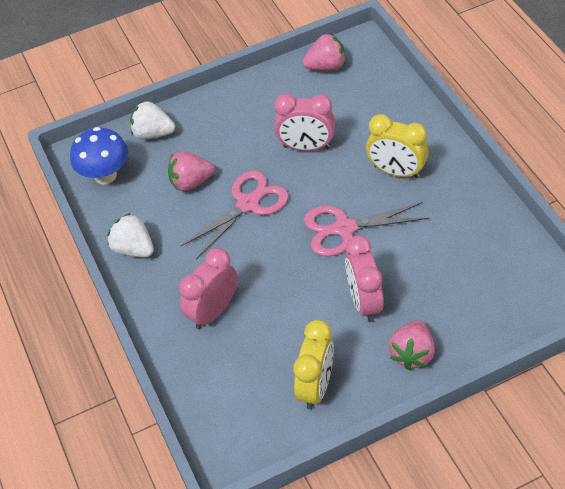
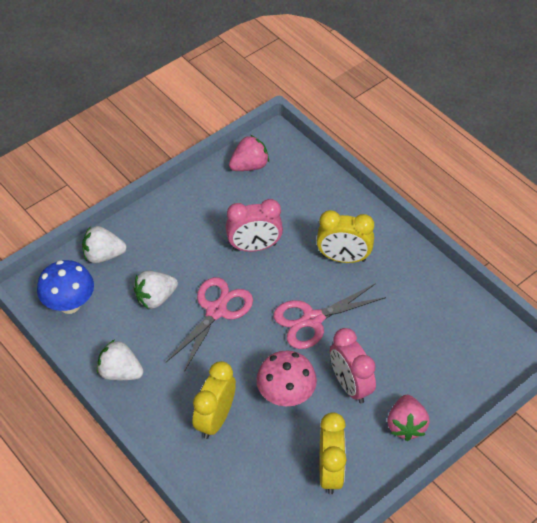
camera: 20 degrees left, 0 degrees up
pink strawberry [168,151,215,191] -> white strawberry [134,271,178,309]
pink clock [179,248,238,329] -> yellow clock [193,361,236,439]
none -> pink mushroom [256,351,317,406]

